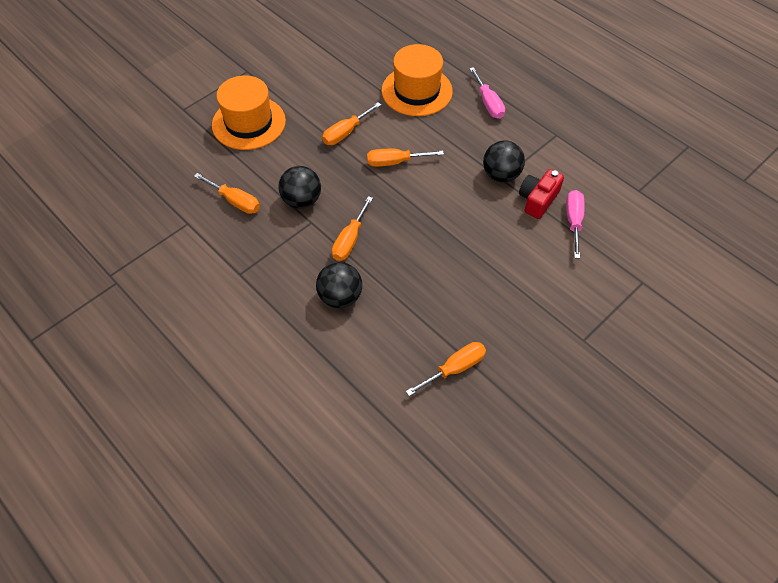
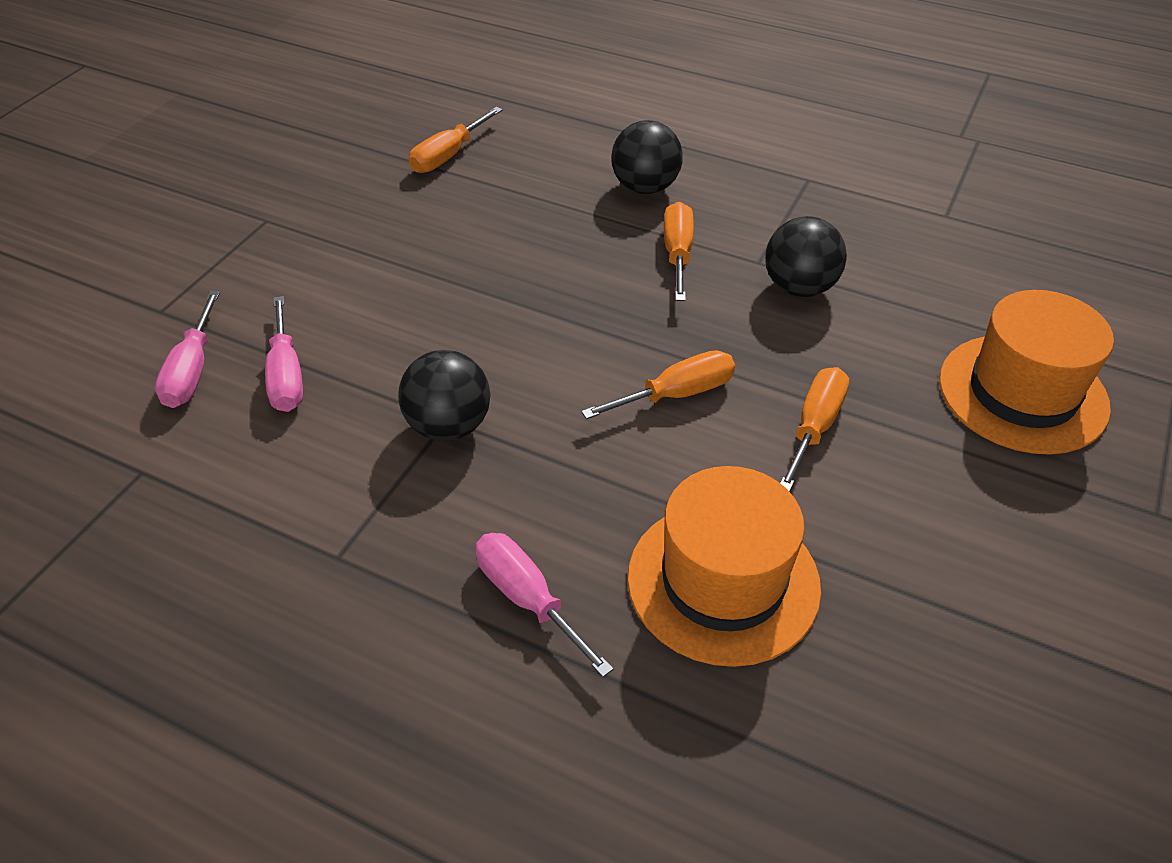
camera: 160 degrees right, 10 degrees down
orange screwdriver [194,173,260,214] -> none
red camera [519,169,564,219] -> none
none -> pink screwdriver [155,291,220,408]

